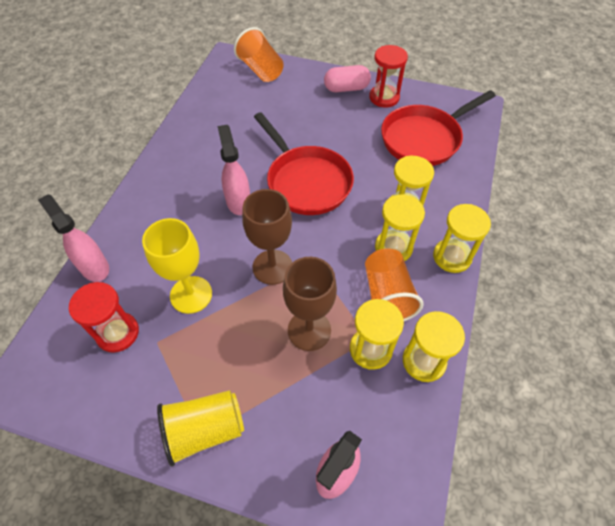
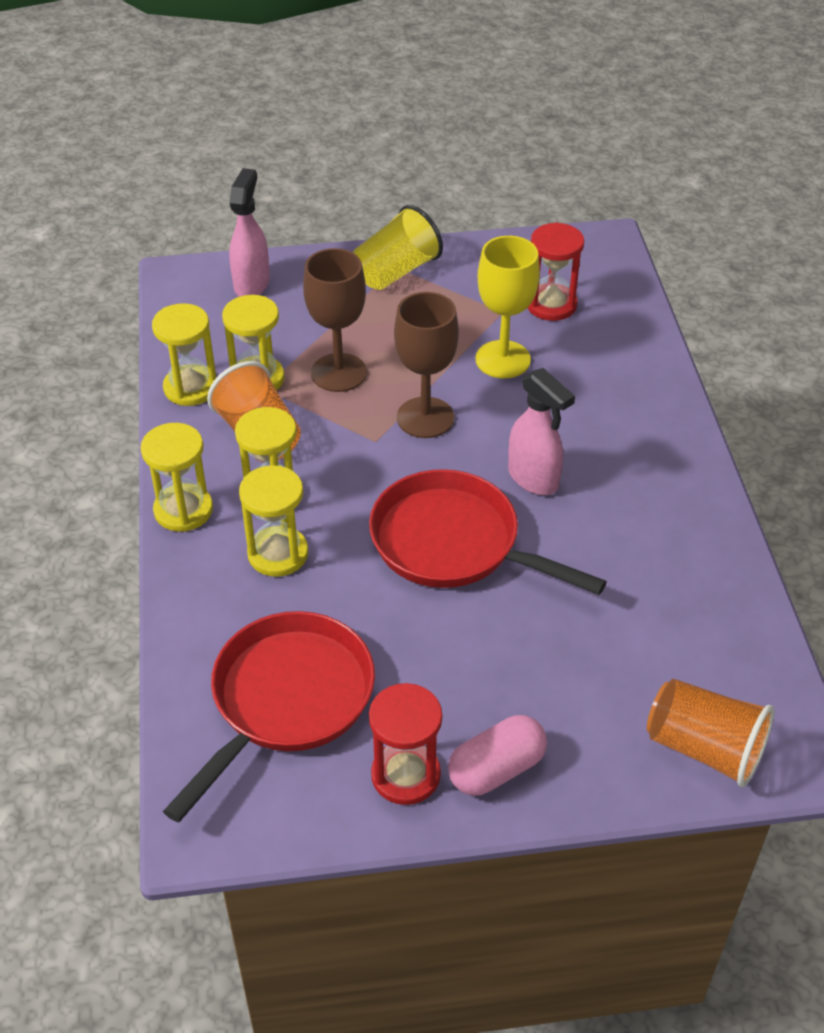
camera: 155 degrees right, 10 degrees down
pink spray bottle [38,194,109,282] -> none

